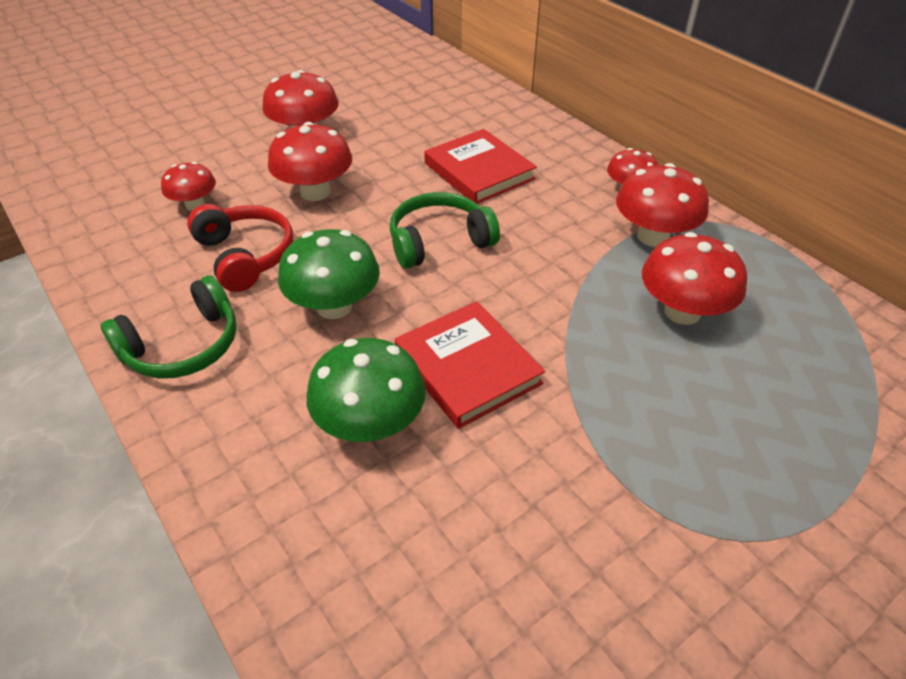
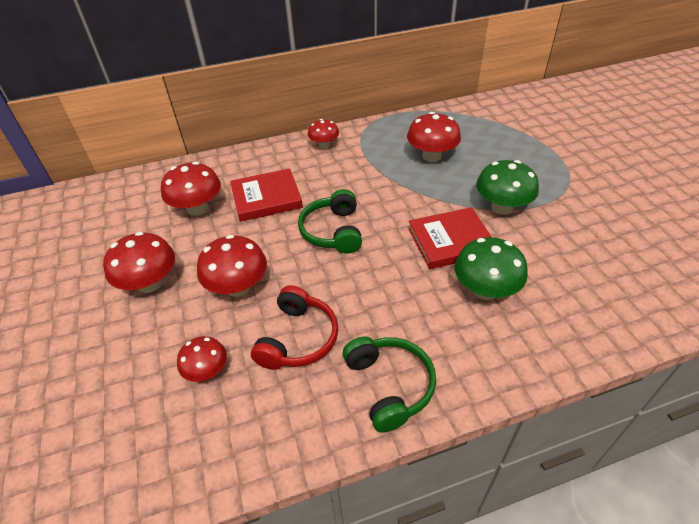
camera: 70 degrees left, 0 degrees up
red headphones [187,204,293,292] -> red headphones turned 120 degrees clockwise [251,285,338,370]
green mushroom [278,229,380,319] -> green mushroom moved to [476,160,539,215]
red mushroom [616,163,709,247] -> red mushroom moved to [161,162,221,216]

